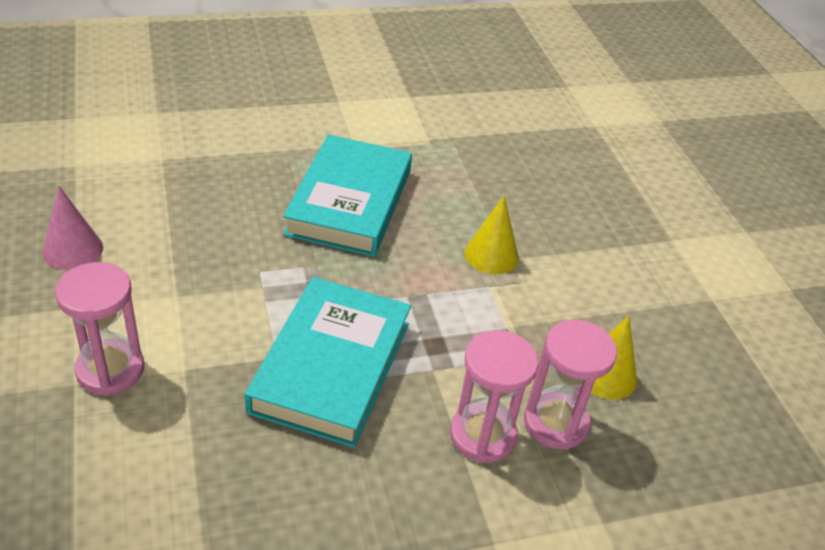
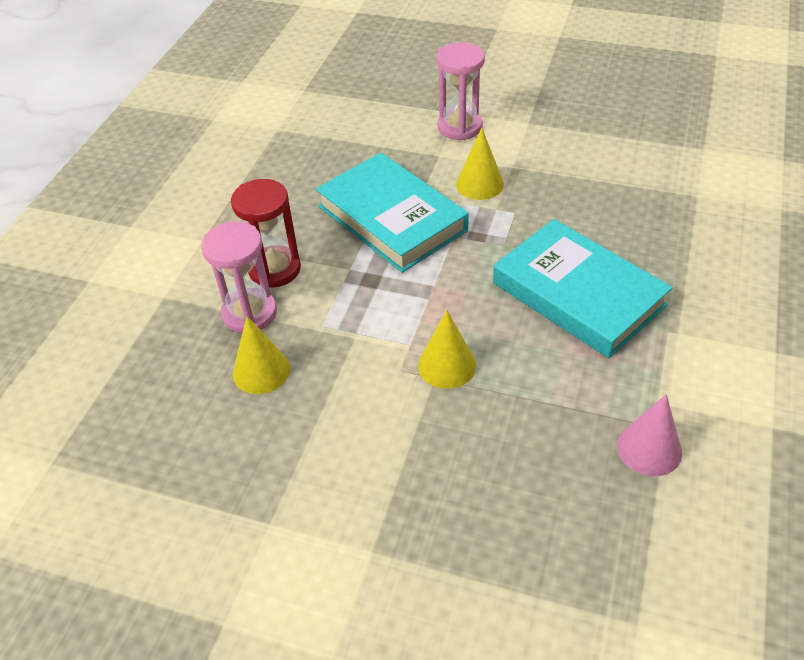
camera: 130 degrees right, 5 degrees up
pink cone [42,186,103,270] -> pink cone moved to [617,394,682,476]
pink hourglass [450,330,538,463] -> red hourglass [231,179,301,288]
none -> yellow cone [456,128,504,200]

